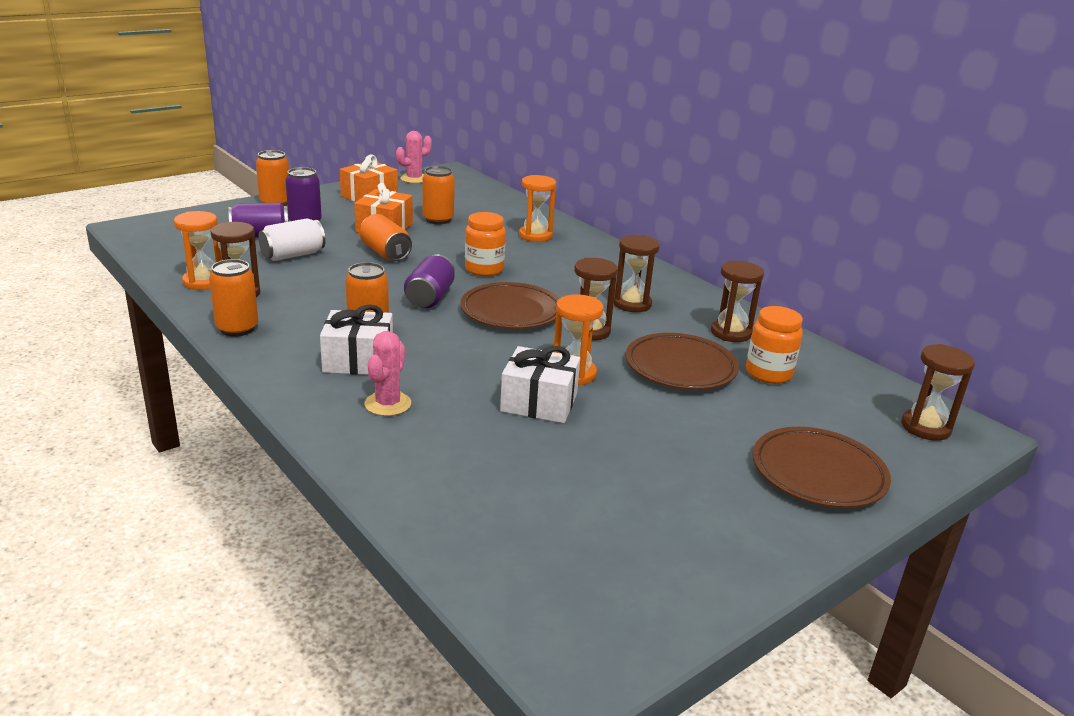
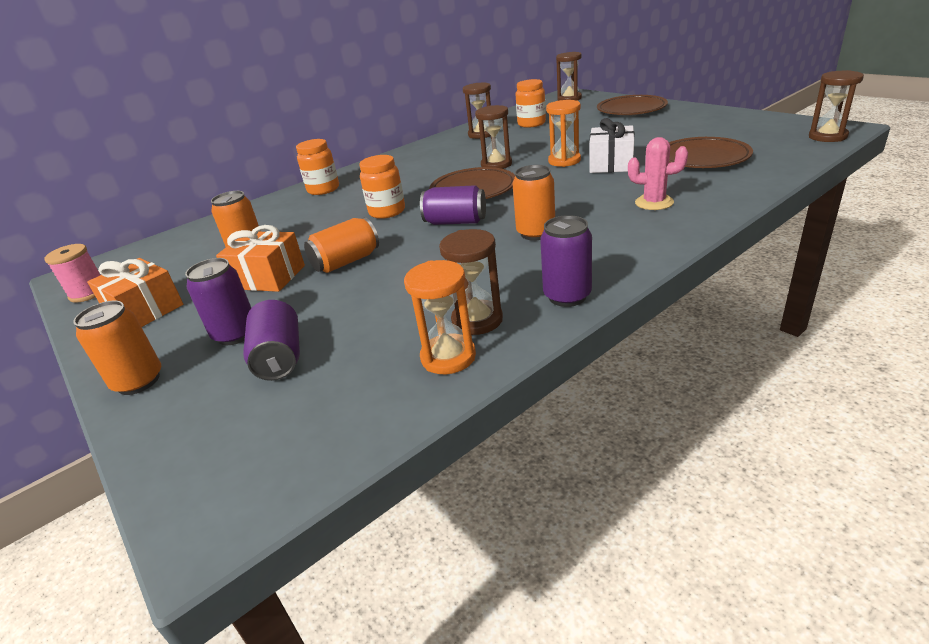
camera: 85 degrees left, 5 degrees up
orange can [209,259,258,337] -> purple can [540,215,592,307]
white can [258,218,326,261] -> none
white gift [320,305,393,375] -> none
pink cactus [396,131,432,183] -> pink spool [44,244,101,303]
orange hourglass [519,175,556,242] -> none
brown hourglass [614,235,660,312] -> brown hourglass moved to [809,70,864,142]
brown plate [625,333,739,390] -> brown plate moved to [669,137,753,168]
none -> orange jar [296,139,339,195]

